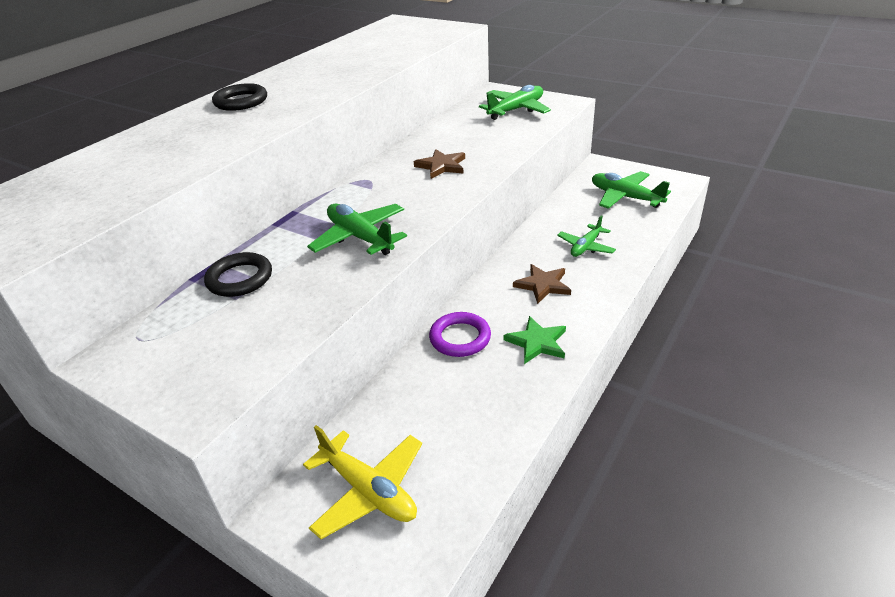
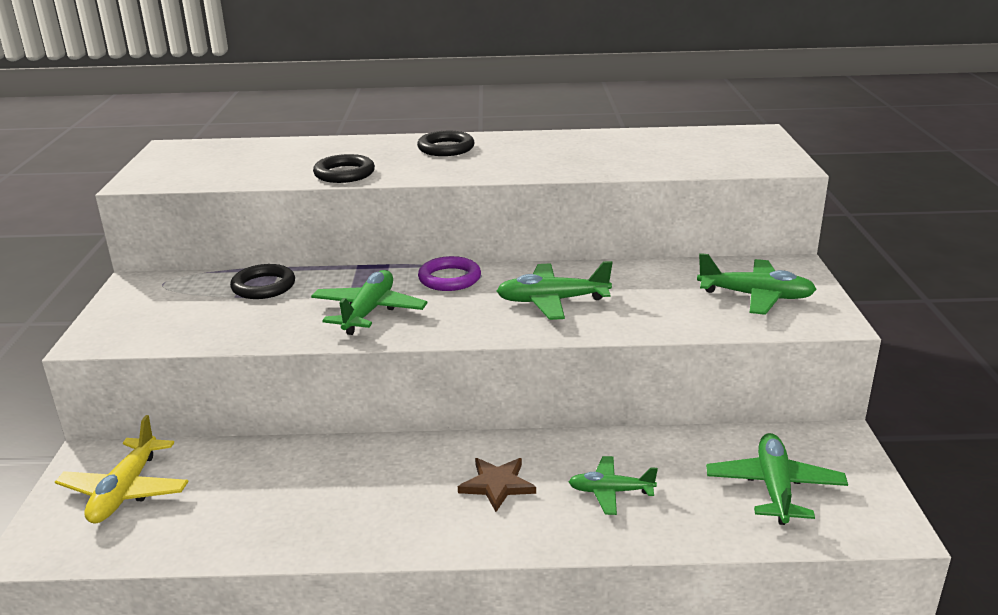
camera: 55 degrees right, 10 degrees down
brown star [414,149,465,179] -> green plane [497,261,613,320]
purple ring [429,312,491,357] -> purple ring moved to [418,256,481,291]
green star [503,316,566,364] -> none
none -> black ring [313,154,375,183]

